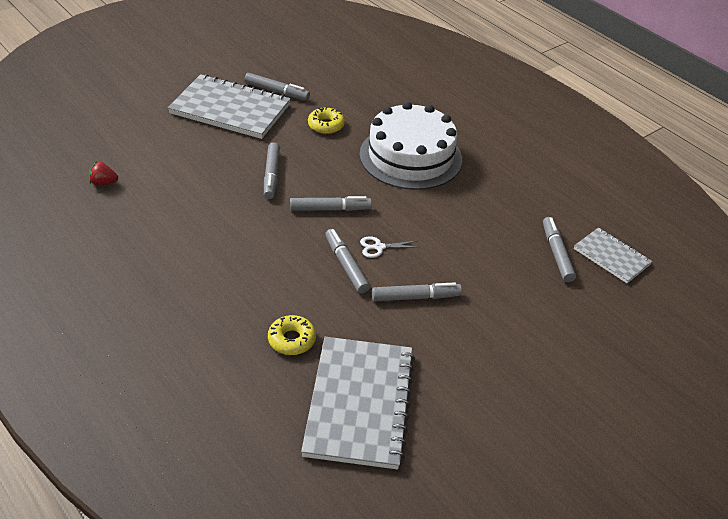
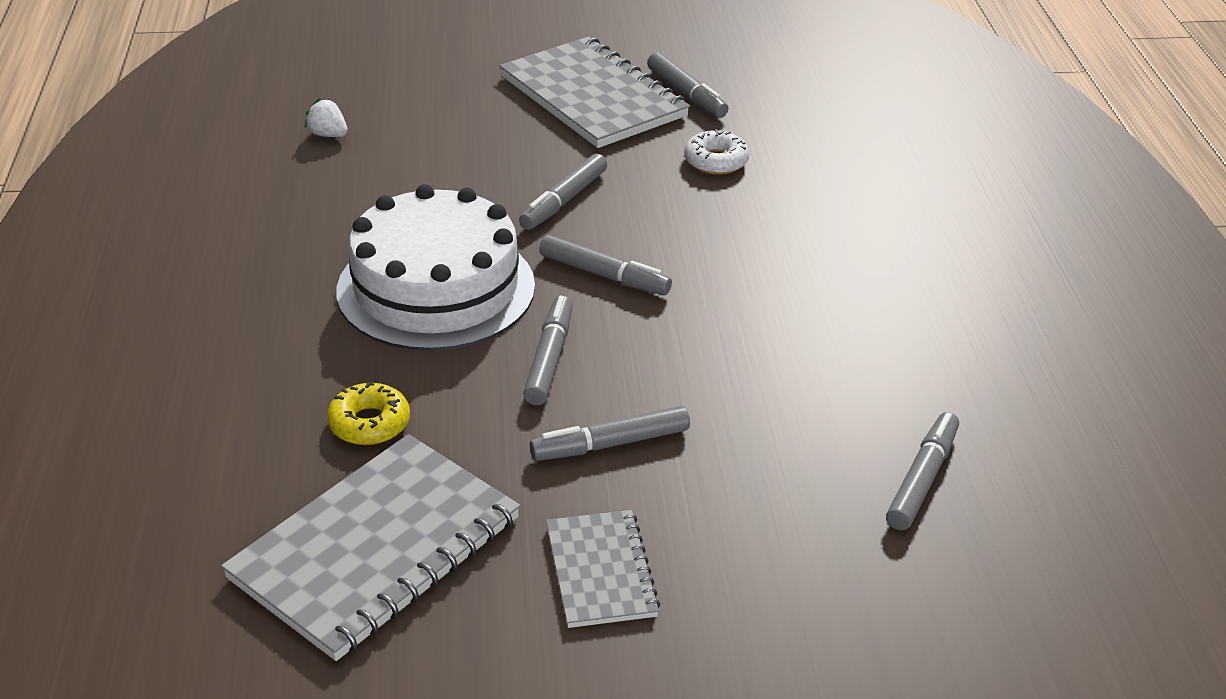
camera: 35 degrees right, 5 degrees down
red strawberry [89,161,118,186] -> white strawberry [304,99,348,137]
yellow donut [308,107,345,134] -> white donut [684,129,749,175]
white cake [360,102,462,190] -> white cake moved to [337,184,535,351]
white scissors [360,236,418,258] -> none
grey marker [372,282,462,301] -> grey marker turned 135 degrees clockwise [530,406,690,461]
grey notebook [574,227,652,283] -> grey notebook moved to [546,510,660,628]

